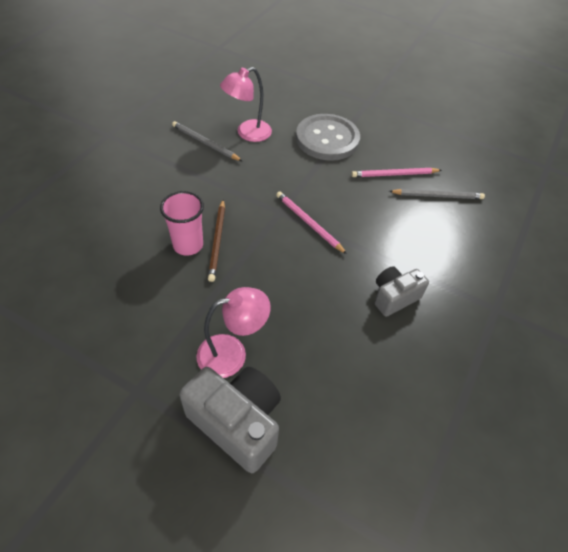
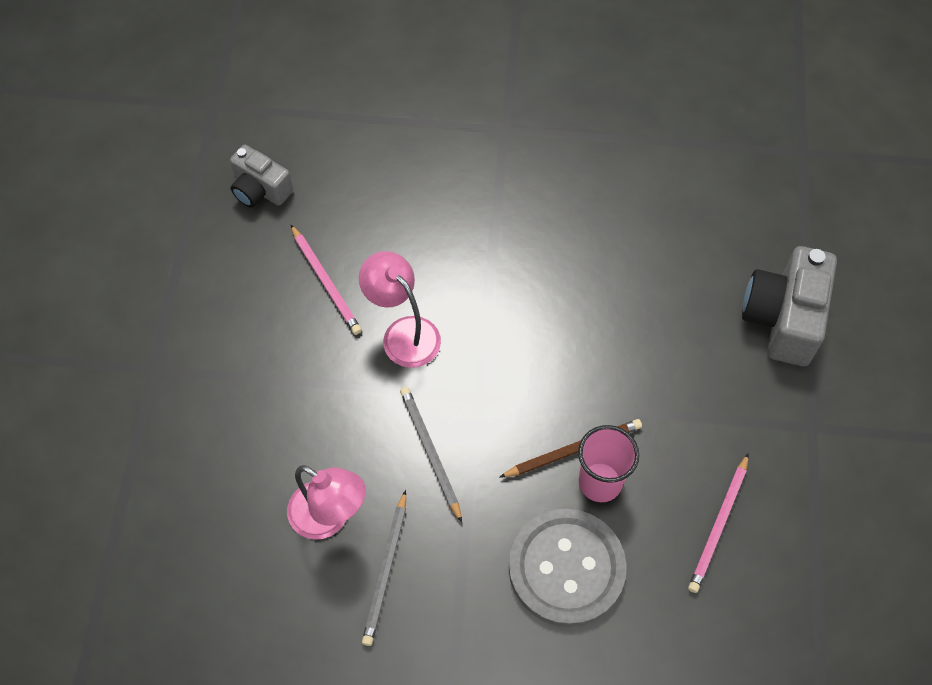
camera: 110 degrees left, 10 degrees up
pink lamp [197,287,271,378] -> pink lamp moved to [359,251,441,368]
pink pencil [276,191,347,254] -> pink pencil moved to [688,453,749,593]
grey button [296,114,360,161] -> grey button moved to [509,509,627,627]
grey camera [374,266,429,317] -> grey camera moved to [230,145,293,208]
grey pencil [389,189,485,199] -> grey pencil moved to [400,387,462,523]

